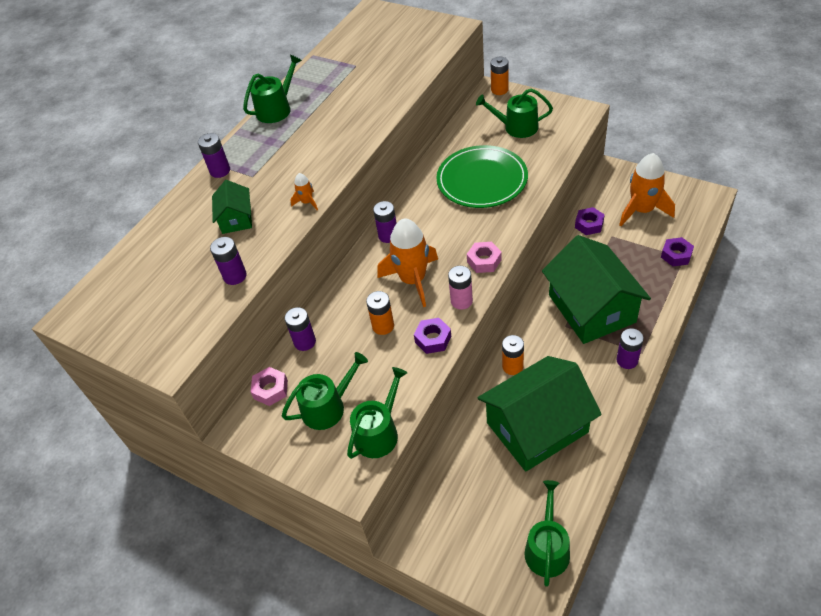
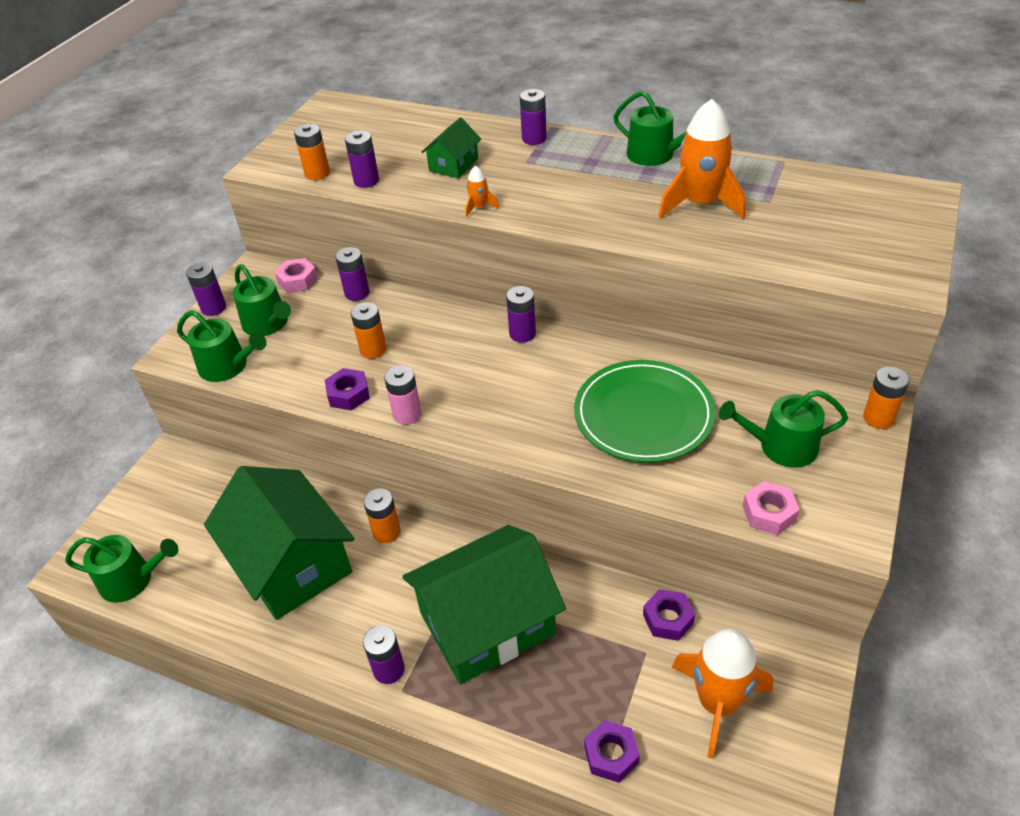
camera: 80 degrees right, 5 degrees down
green house [212,180,252,234] -> green house turned 45 degrees counterclockwise [422,117,481,178]
orange rocket [377,219,438,307] -> orange rocket moved to [658,99,745,219]
pink nut [467,242,502,273] -> pink nut moved to [743,481,800,535]
green watering can [476,88,553,138] -> green watering can turned 90 degrees counterclockwise [719,390,848,468]
none -> purple battery [186,262,226,316]
none -> orange battery [294,124,330,180]

